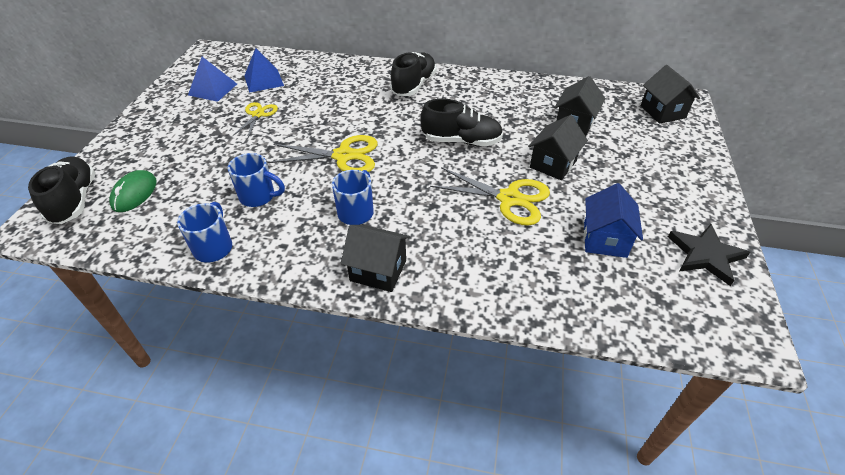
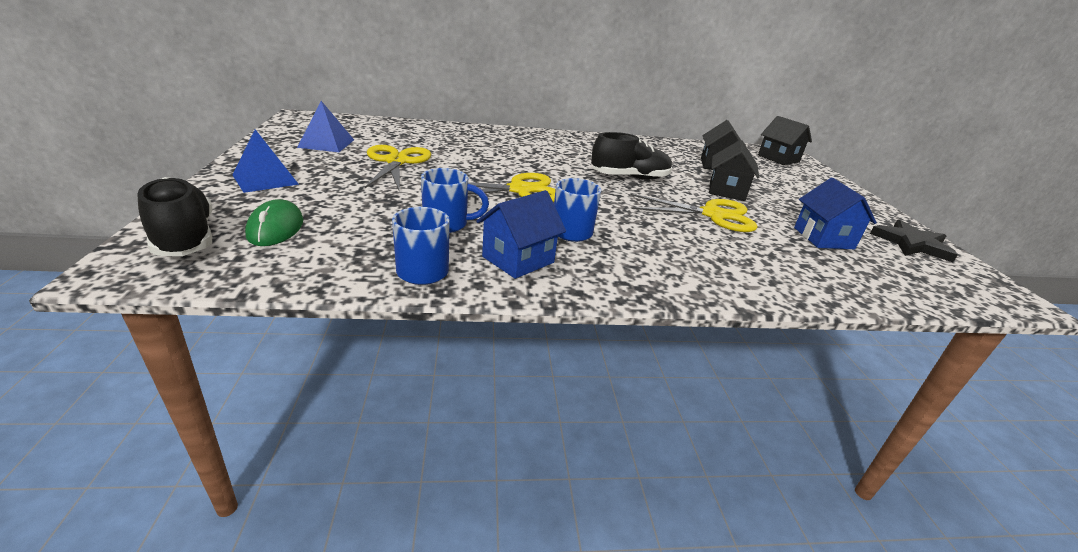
camera: 20 degrees left, 15 degrees down
yellow scissors [233,102,278,137] -> yellow scissors [365,145,431,192], size x1.68
blue pyramid [244,48,284,93] -> blue pyramid moved to [232,129,299,193]
black house [341,225,410,292] -> none
black shoe [390,52,436,96] -> none
none -> blue house [476,190,566,279]

